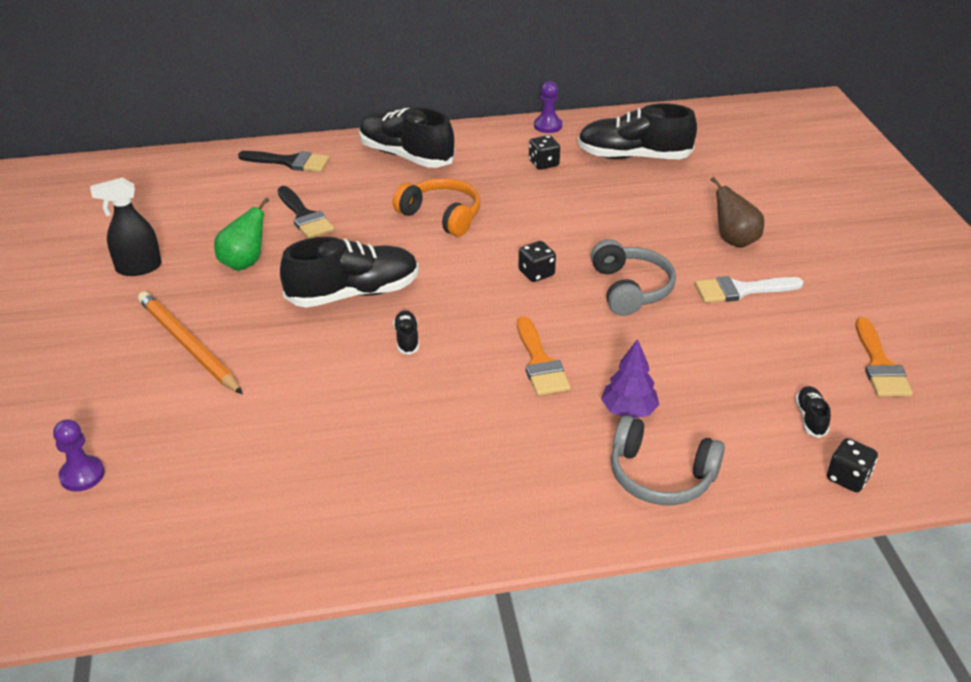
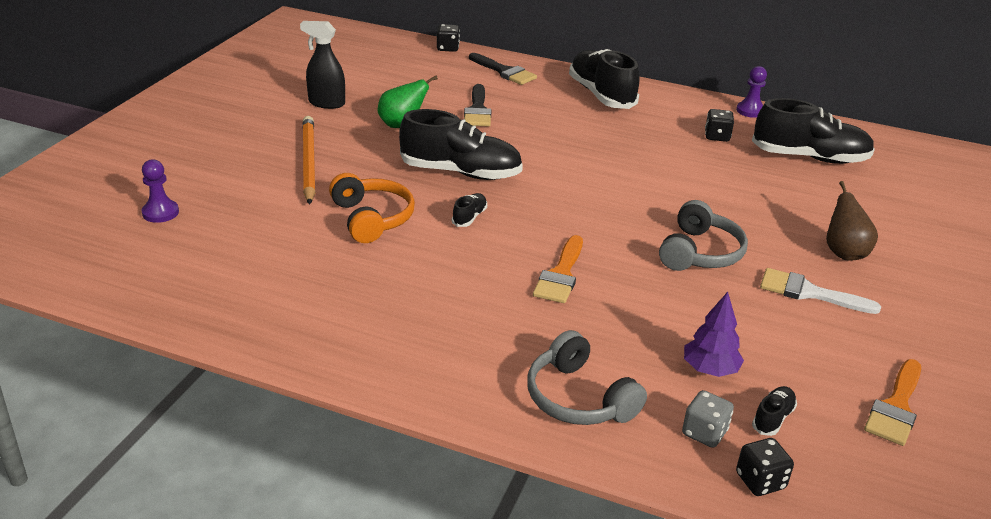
camera: 30 degrees right, 5 degrees down
orange headphones [393,178,480,237] -> orange headphones moved to [329,173,415,243]
black dice [519,241,556,282] -> black dice moved to [437,24,460,52]
black shoe [578,103,697,159] -> black shoe turned 150 degrees clockwise [752,98,875,164]
purple tree [601,339,659,418] -> purple tree moved to [684,292,744,377]
none -> grey dice [682,390,734,448]

